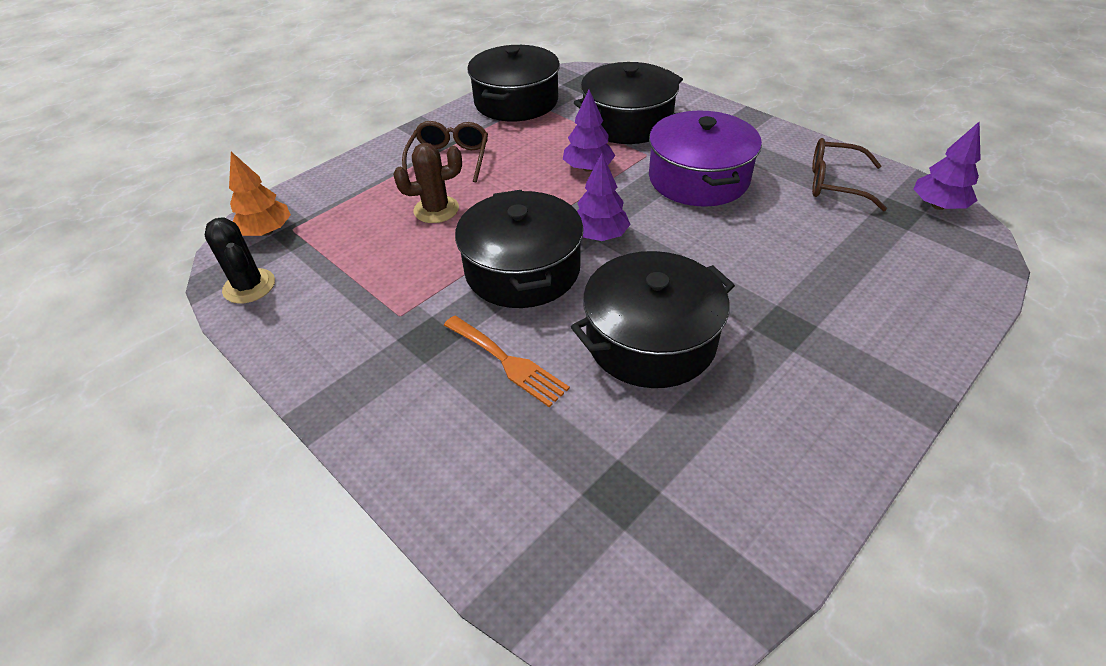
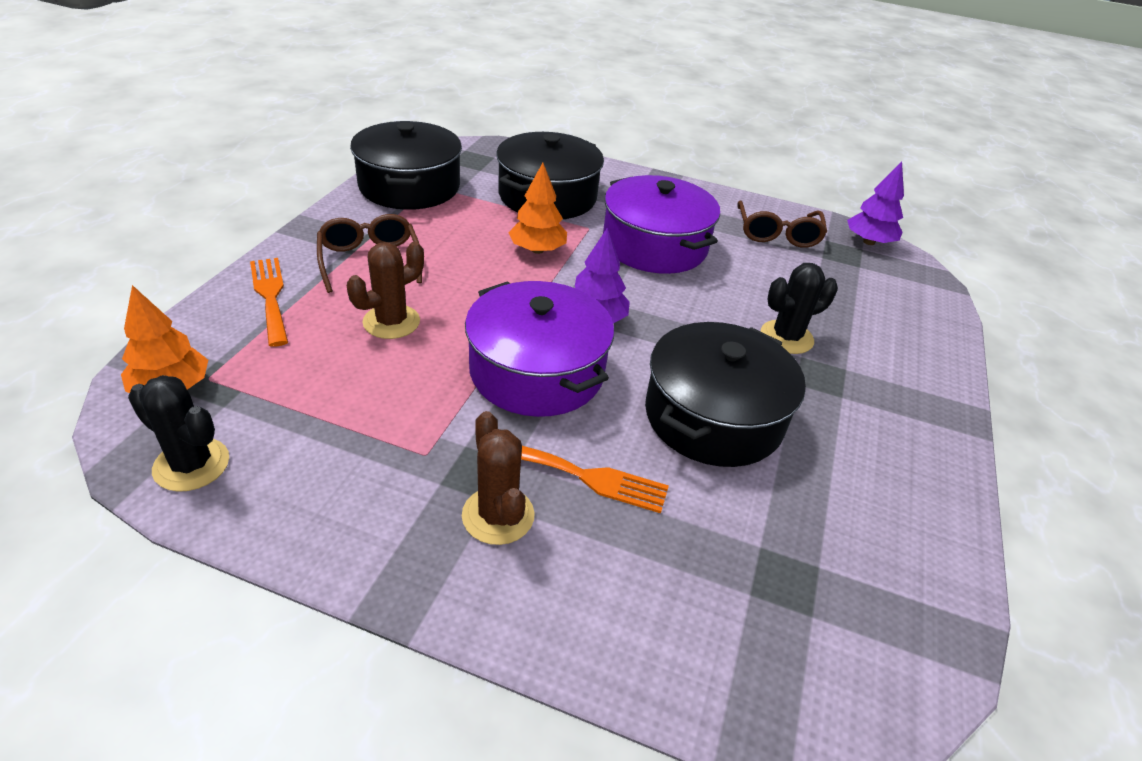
camera: 30 degrees left, 5 degrees down
black pot [455,190,584,308] -> purple pot [465,281,614,417]
purple tree [563,89,615,172] -> orange tree [508,163,567,254]
brown glasses [812,138,887,211] -> brown glasses turned 75 degrees counterclockwise [737,200,827,248]
none -> orange fork [250,258,288,347]
none -> brown cactus [462,411,535,545]
none -> black cactus [761,263,838,354]

